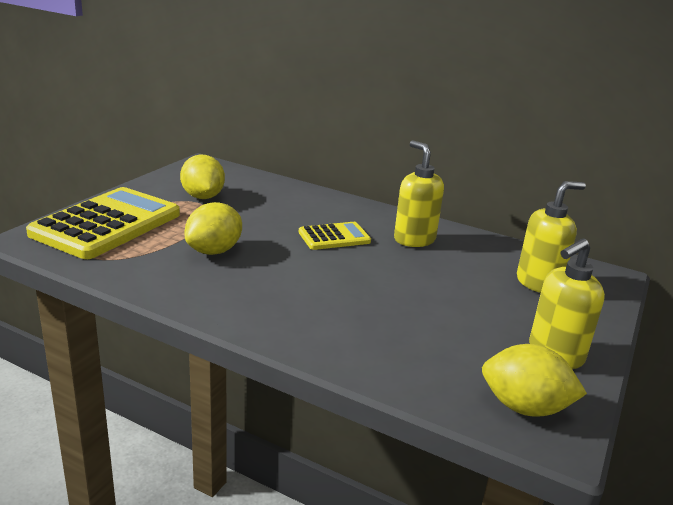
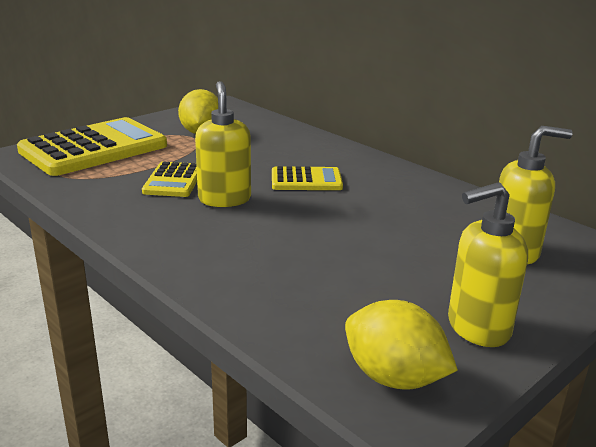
camera: 20 degrees right, 0 degrees up
yellow lemon [185,202,242,255] -> yellow calculator [142,162,197,197]
yellow soap dispenser [394,140,444,247] -> yellow soap dispenser moved to [195,81,251,207]

